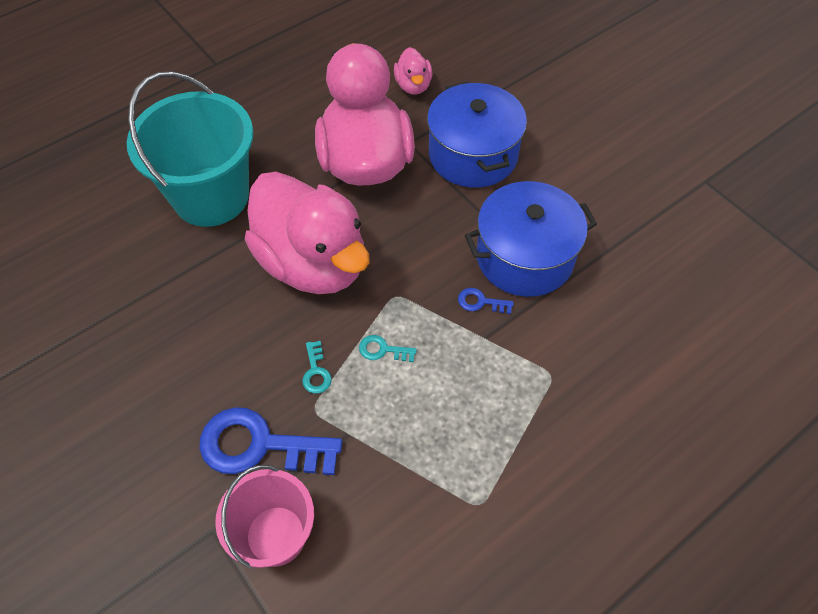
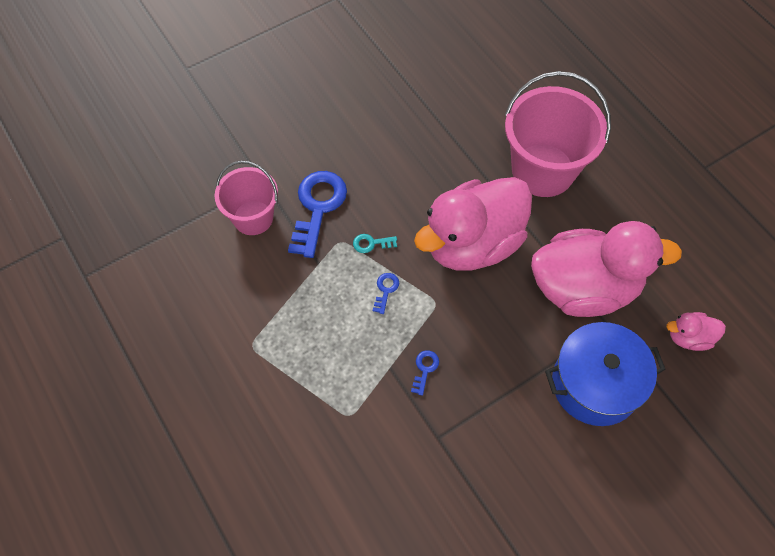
camera: 95 degrees right, 5 degrees up
turquoise bucket [127,71,254,227] -> pink bucket [505,71,611,197]
turquoise key [359,335,417,362] -> blue key [373,273,399,314]
blue pot [465,181,597,297] -> none

